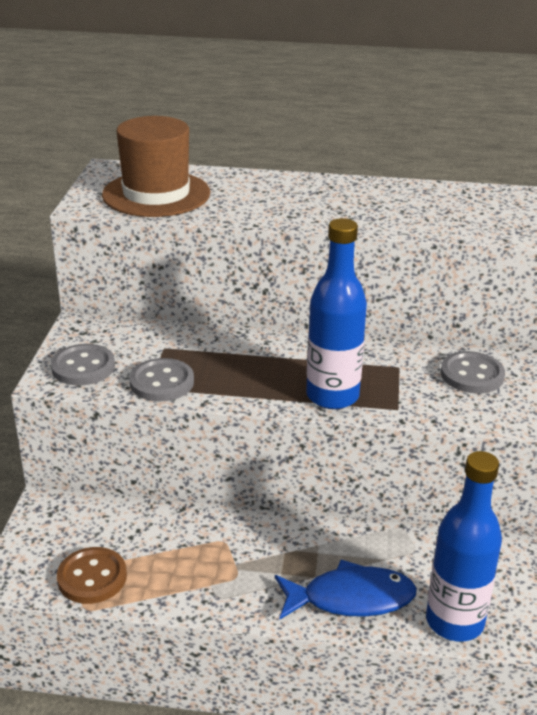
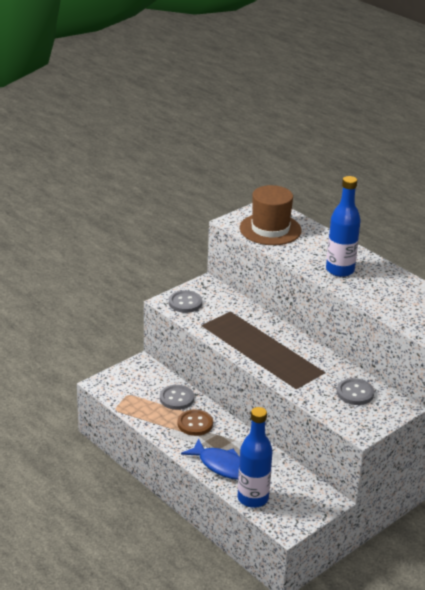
camera: 40 degrees right, 0 degrees up
brown button [57,547,127,604] -> brown button moved to [178,409,213,436]
grey button [129,358,194,401] -> grey button moved to [160,385,194,410]
blue bottle [306,218,367,409] -> blue bottle moved to [326,176,361,277]

